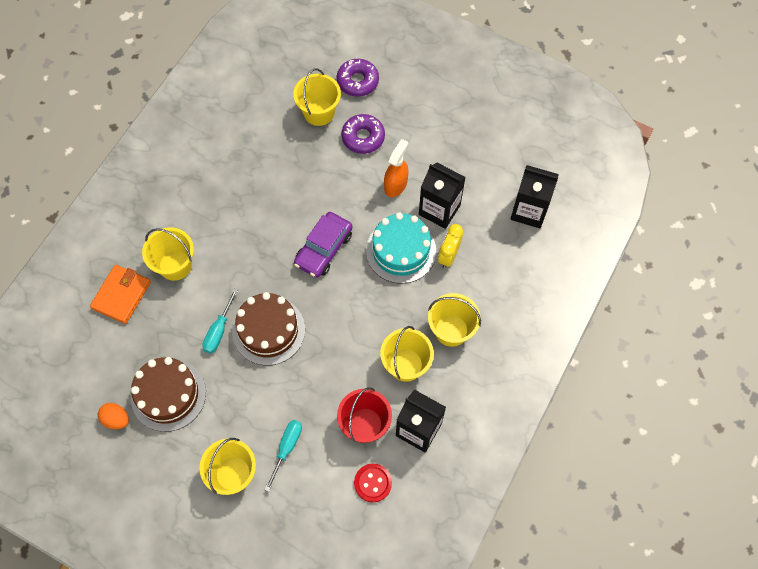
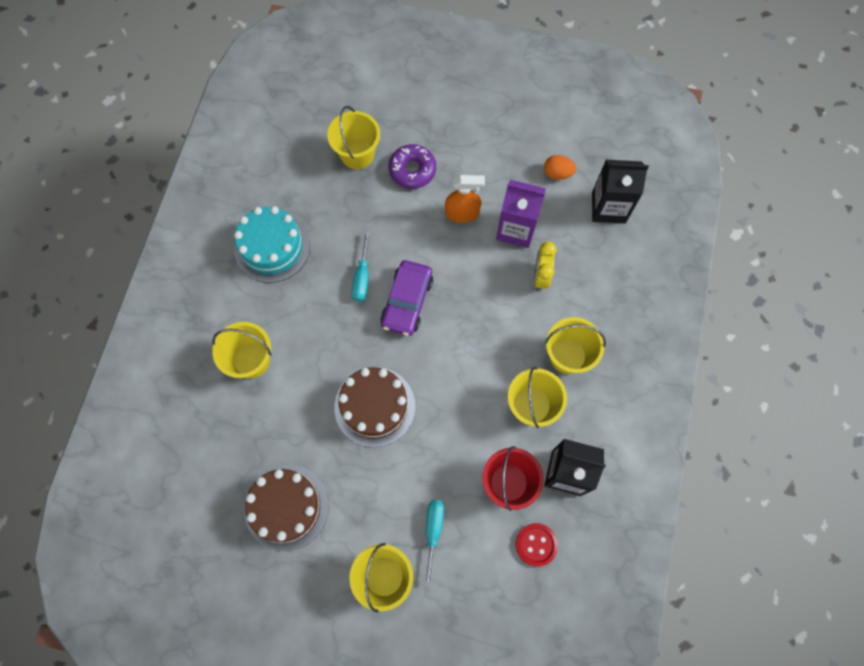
camera: 15 degrees left, 5 degrees up
orange wallet [90,265,151,324] -> none
orange egg [98,403,129,429] -> orange egg moved to [544,155,576,180]
turquoise screwdriver [202,289,238,353] -> turquoise screwdriver moved to [352,231,370,302]
purple donut [337,59,379,97] -> none
turquoise cake [366,213,436,284] -> turquoise cake moved to [234,206,310,283]
orange spray bottle [384,139,409,197] -> orange spray bottle turned 75 degrees clockwise [445,175,485,223]
black carton [419,163,466,229] -> purple carton [496,180,546,248]

